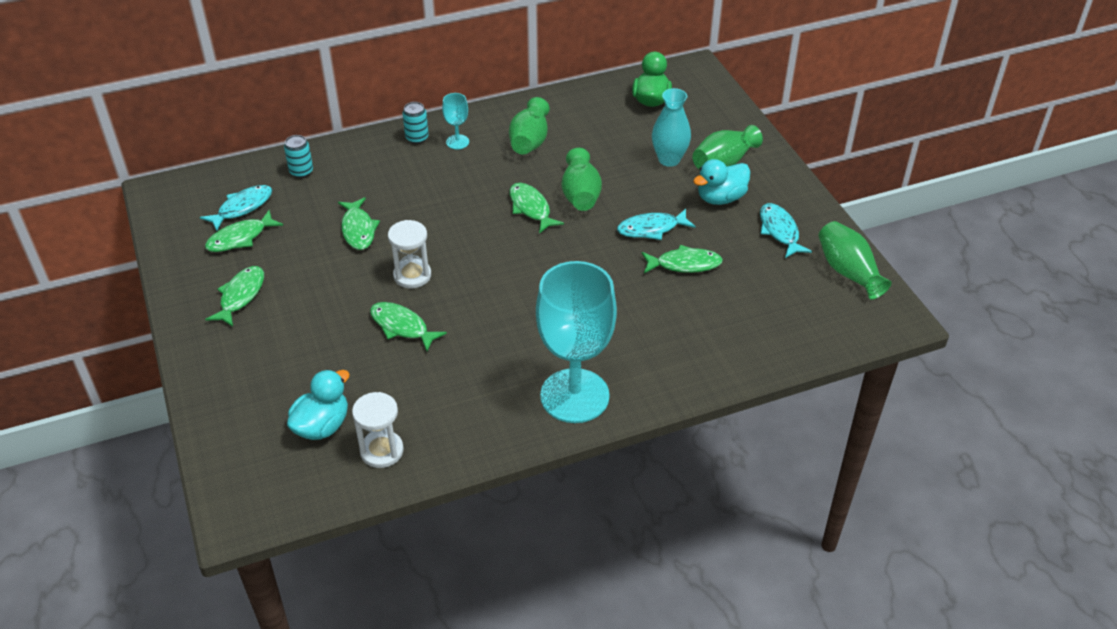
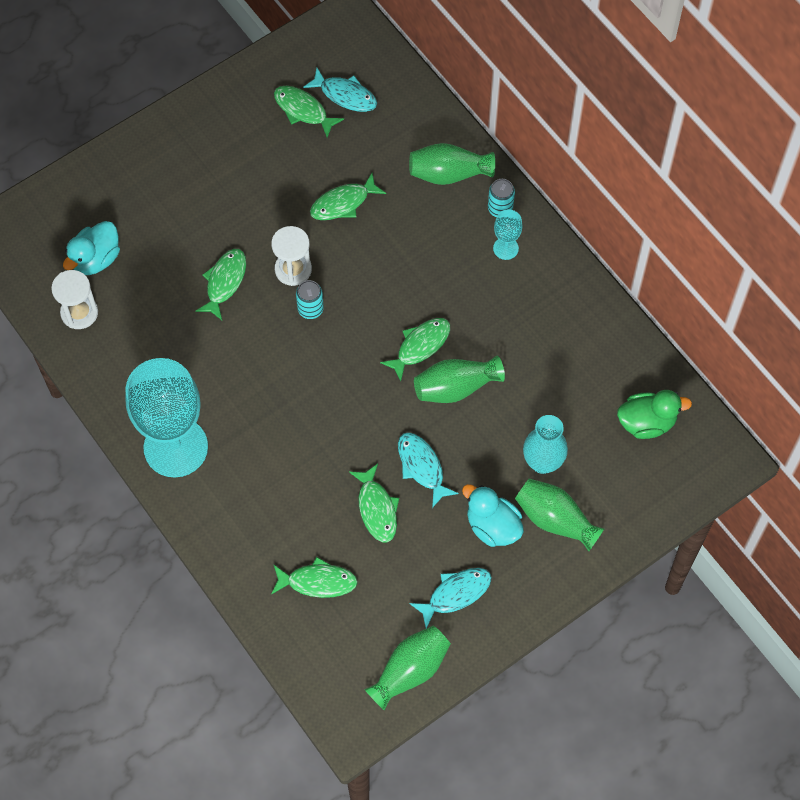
camera: 75 degrees right, 20 degrees up
green fish [205,266,264,327] -> green fish moved to [271,557,358,598]
turquoise can [284,135,313,178] -> turquoise can moved to [296,280,324,319]
turquoise duck [287,370,350,440] -> turquoise duck turned 105 degrees clockwise [63,221,120,275]
green vase [509,97,550,154] -> green vase moved to [409,143,495,185]

